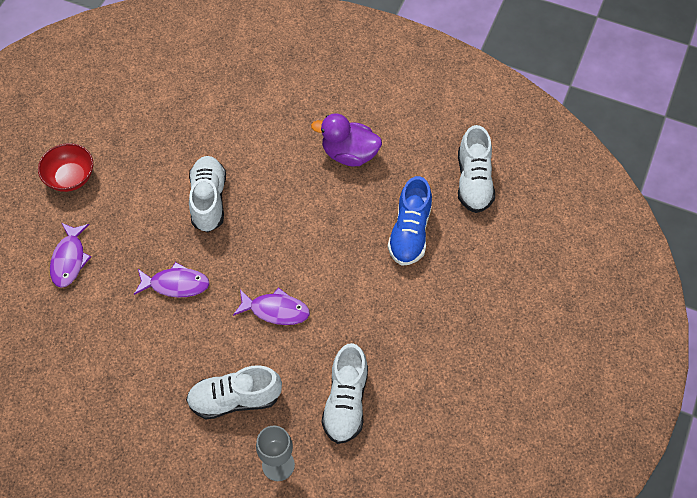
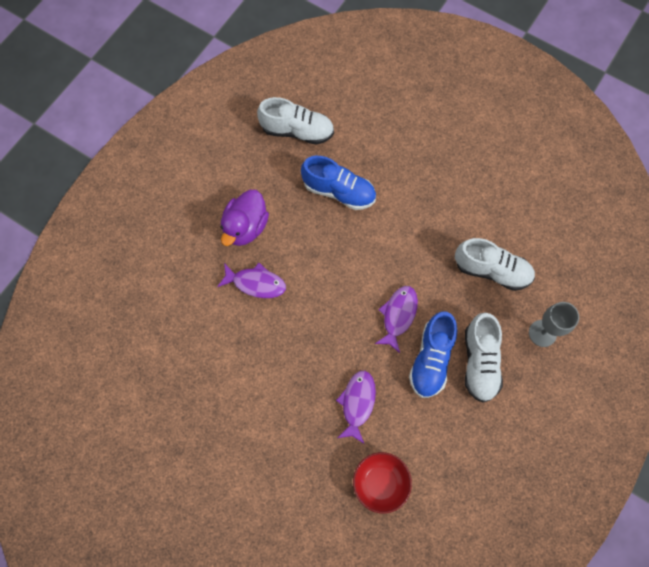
camera: 80 degrees left, 10 degrees up
red bowl [38,143,93,192] -> red bowl moved to [353,452,412,513]
purple fish [50,223,91,288] -> purple fish moved to [217,263,286,298]
white shoe [189,156,226,232] -> none
none -> blue shoe [409,311,457,398]

